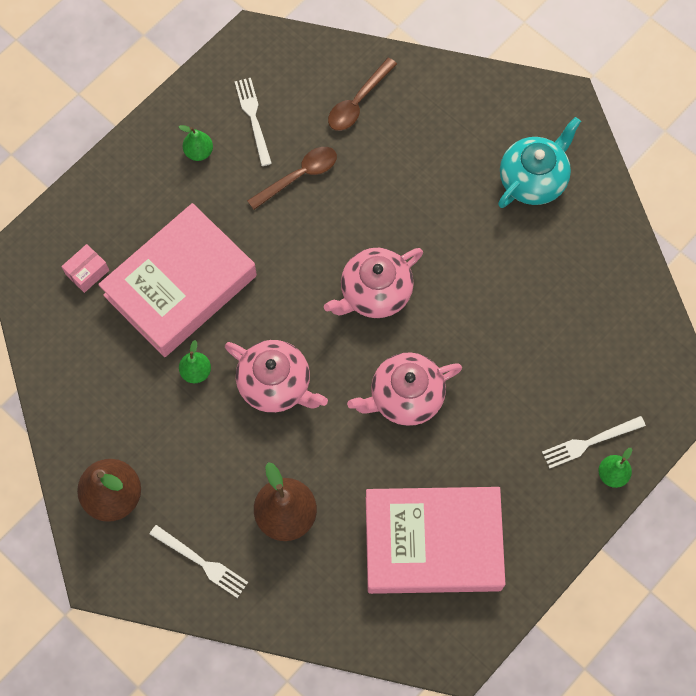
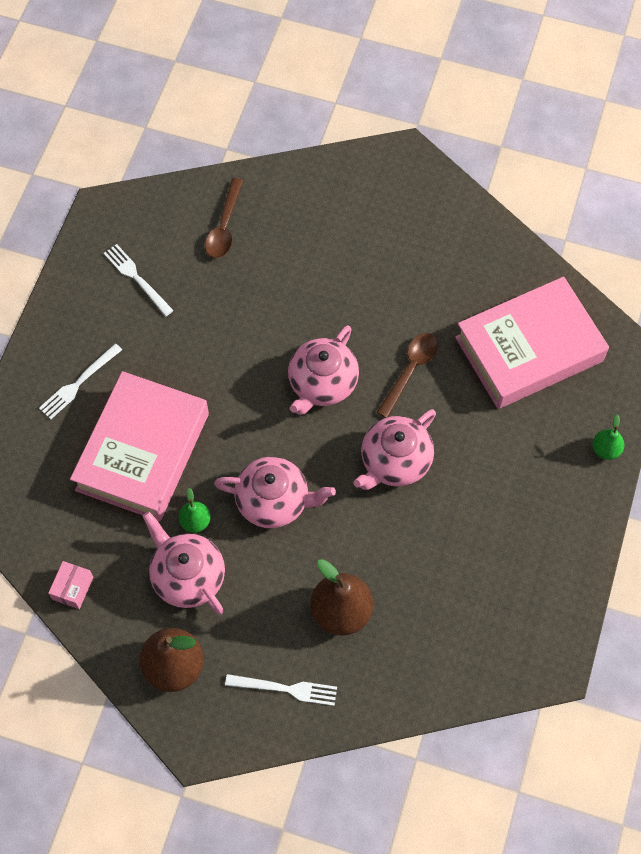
camera: 25 degrees left, 5 degrees down
pink box [61,244,109,293] -> pink box moved to [48,561,94,609]
green pear [179,125,213,161] -> none
brown spoon [247,147,337,210] -> brown spoon moved to [377,333,438,418]
pink book [366,487,505,594] -> pink book moved to [455,277,609,409]
turquoise teapot [498,117,581,208] -> none
white fork [542,416,646,469] -> white fork moved to [39,344,122,419]
none -> pink teapot [142,512,225,615]

